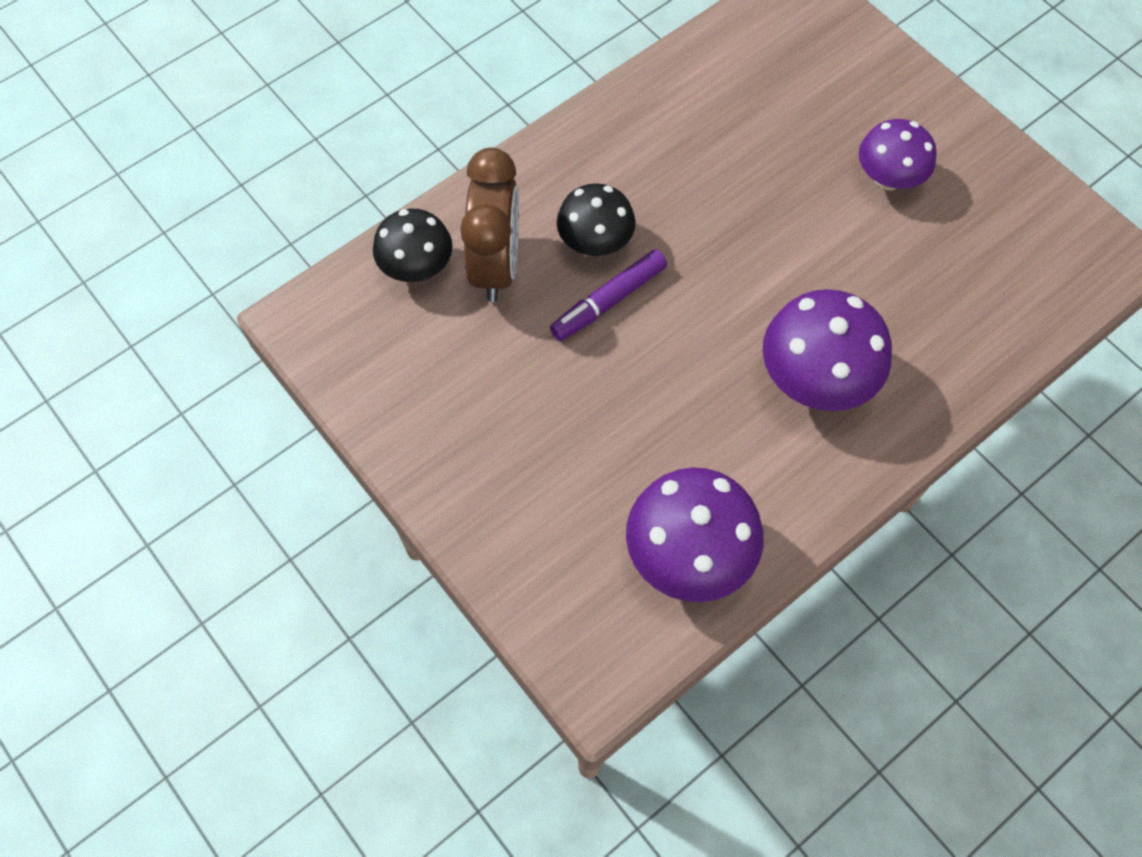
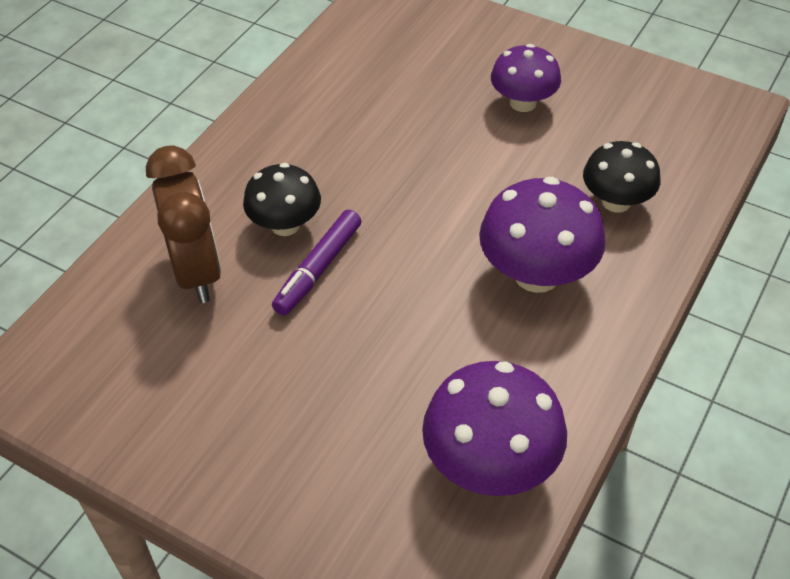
camera: 20 degrees left, 15 degrees down
black mushroom [373,208,453,282] -> black mushroom moved to [583,141,661,213]

